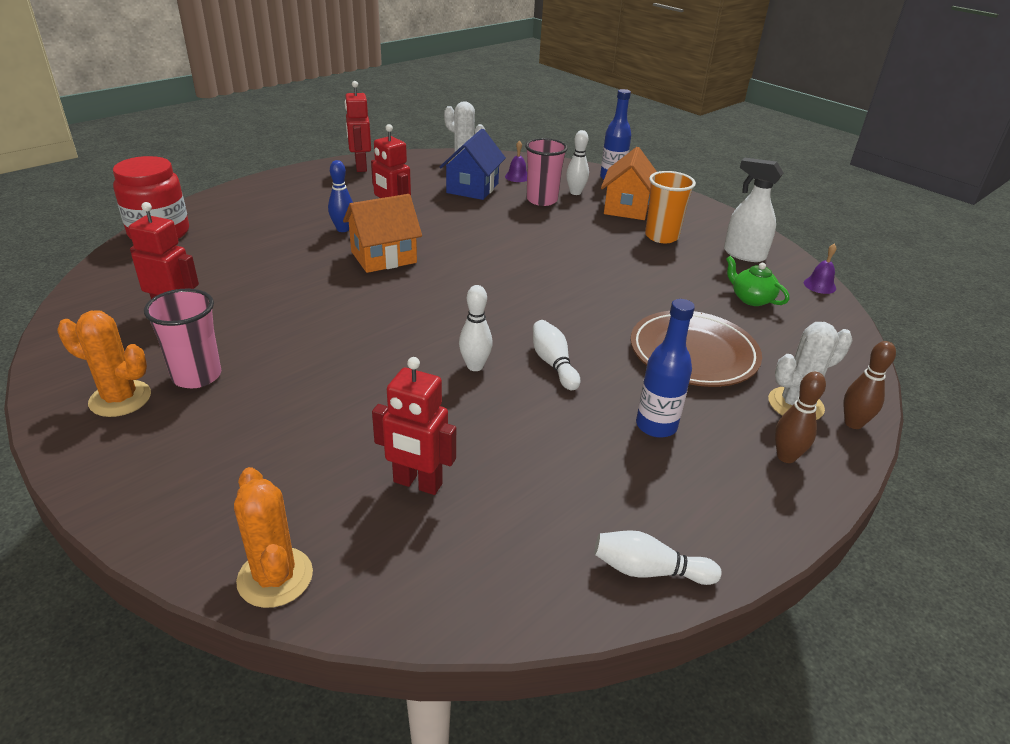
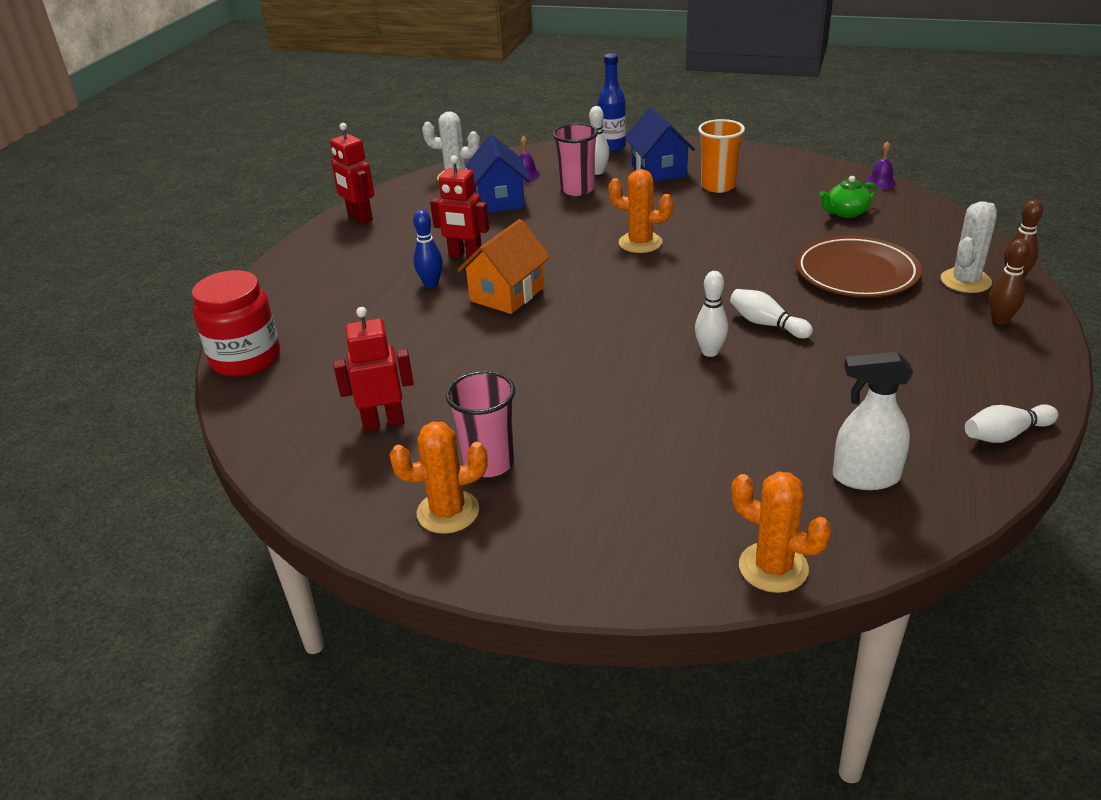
camera: 25 degrees left, 0 degrees up
red robot [372,357,456,495] -> none
orange house [601,147,657,220] -> blue house [625,107,695,182]
blue bottle [636,299,695,438] -> none
white spray bottle [724,158,783,262] -> white spray bottle moved to [833,352,913,490]
green teapot [726,256,789,306] -> green teapot turned 45 degrees counterclockwise [820,176,877,218]
none -> orange cactus [608,169,673,253]

